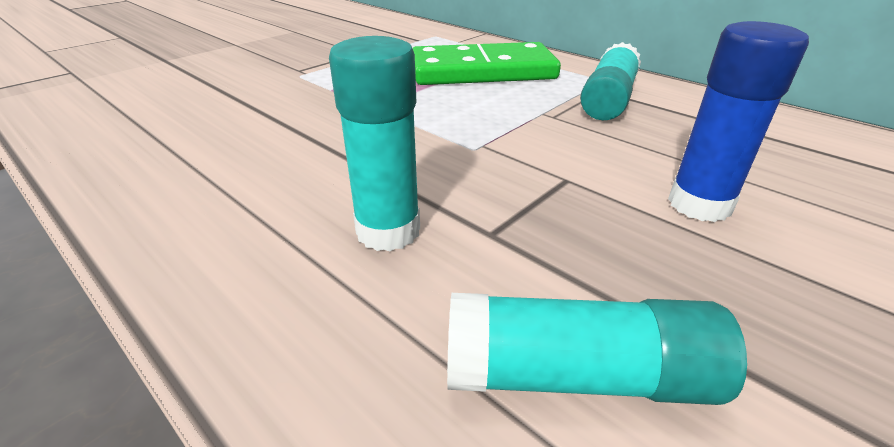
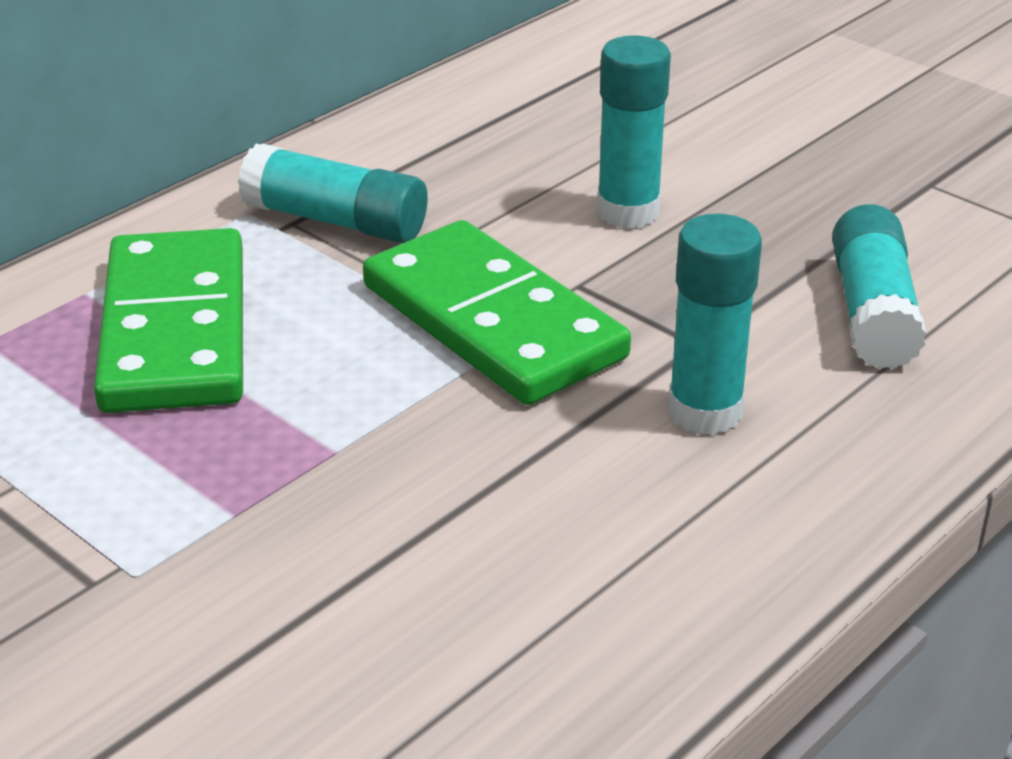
camera: 90 degrees left, 0 degrees up
blue glue stick [668,21,809,222] -> turquoise glue stick [597,35,671,229]
none -> green domino [363,220,631,405]

